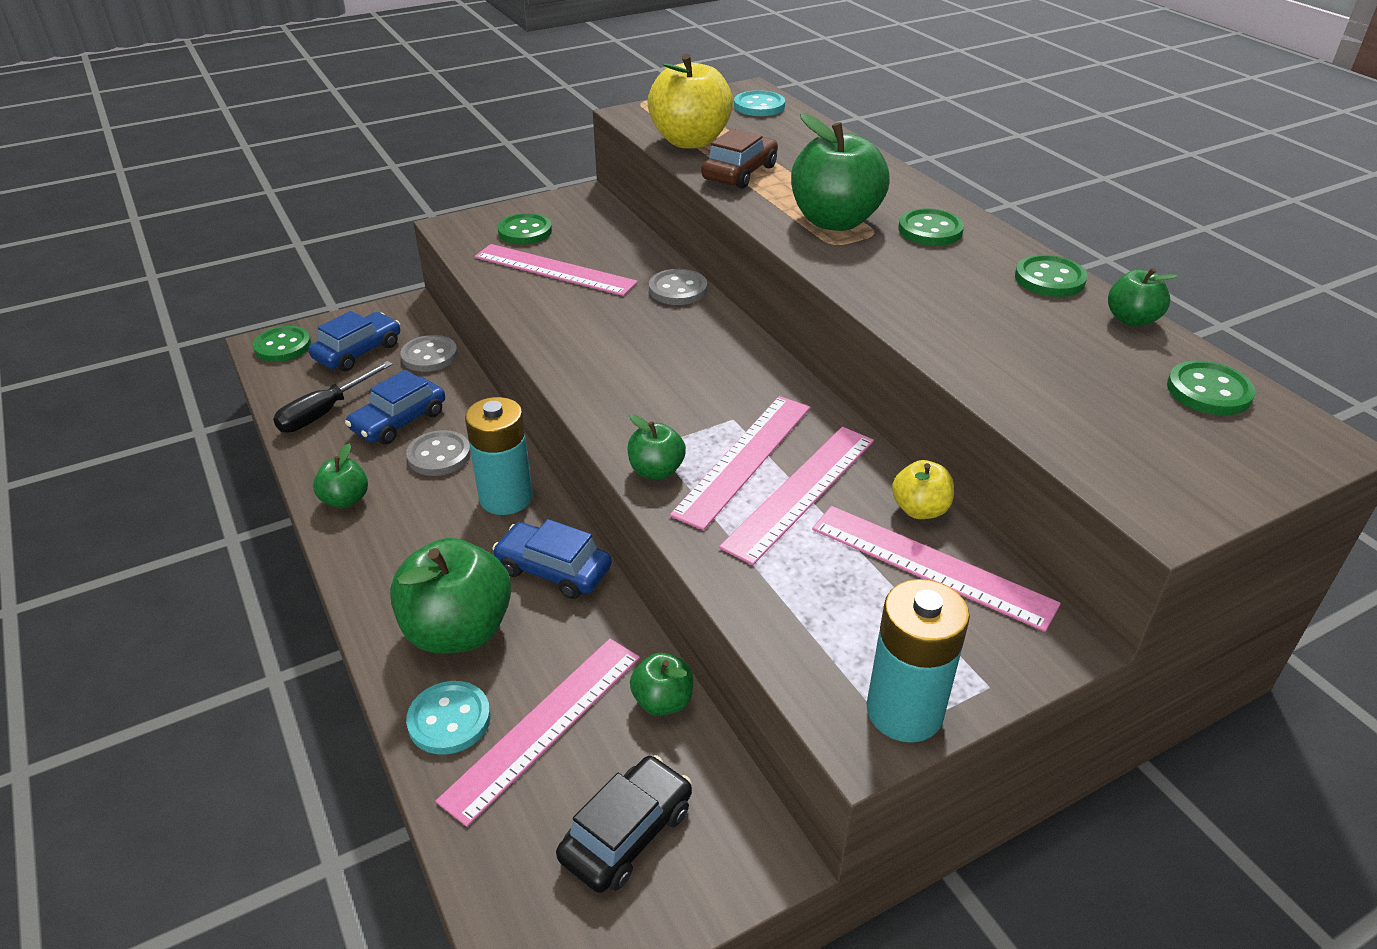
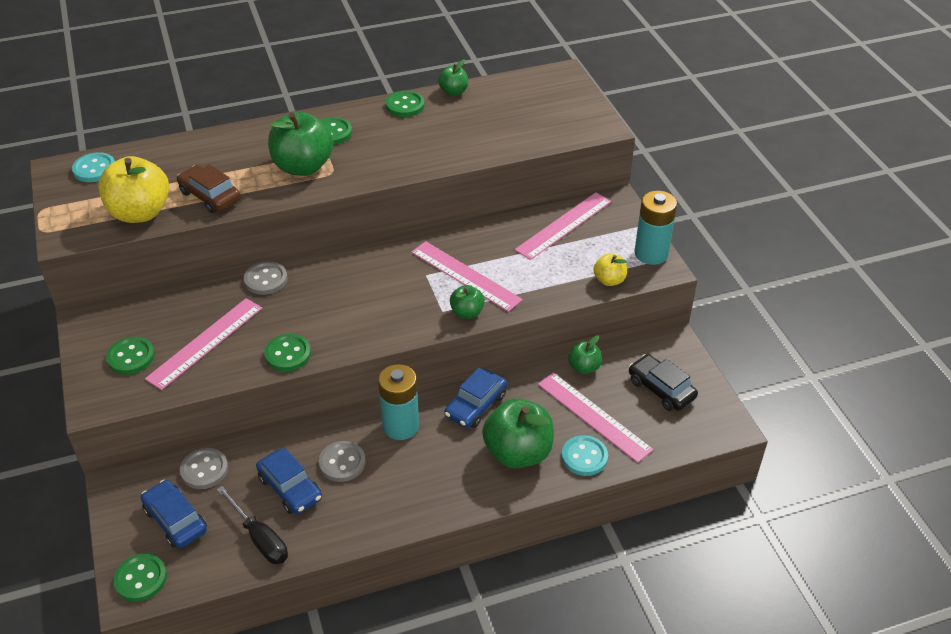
camera: 80 degrees left, 5 degrees up
green apple [313,444,368,508] -> none
pink ruler [719,427,874,565] -> none
yellow apple [892,460,954,519] -> yellow apple moved to [593,253,627,286]
green button [1167,360,1255,415] -> green button moved to [264,334,311,371]

